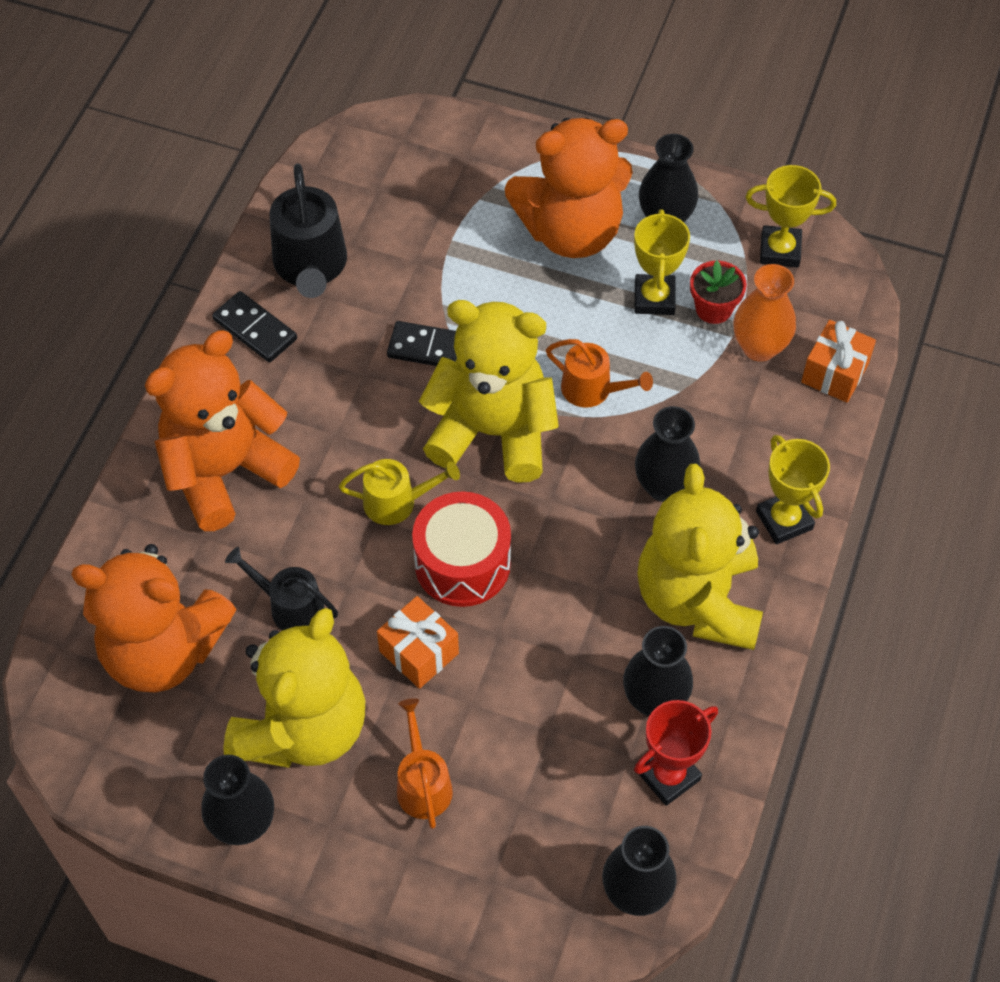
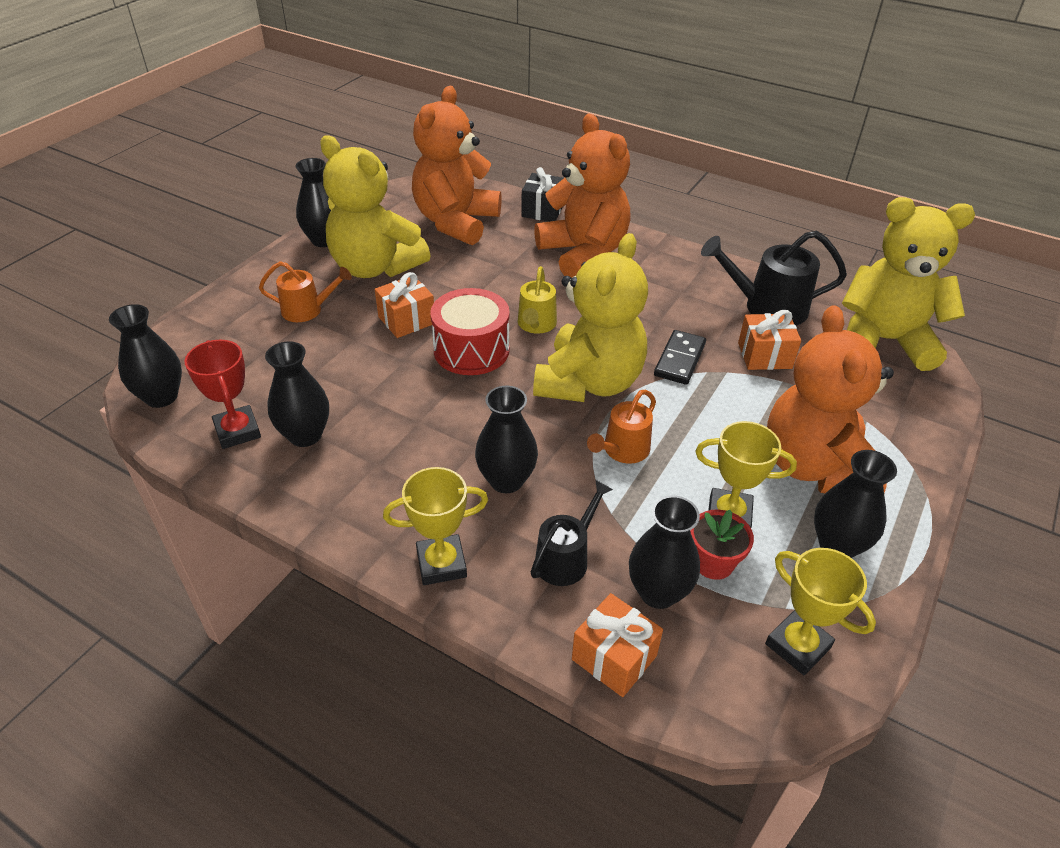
camera: 100 degrees right, 15 degrees down
black domino [212,291,297,362] -> none
black watering can [225,547,338,630] -> black watering can moved to [531,480,613,586]
yellow teddy bear [637,464,763,650] -> yellow teddy bear moved to [842,197,975,371]
orange vase [734,264,796,362] -> black vase [629,495,700,609]
yellow trophy [746,165,836,268] -> yellow trophy turned 60 degrees counterclockwise [765,548,876,675]
none -> black gift [521,167,564,222]
none -> orange gift [738,310,801,370]

